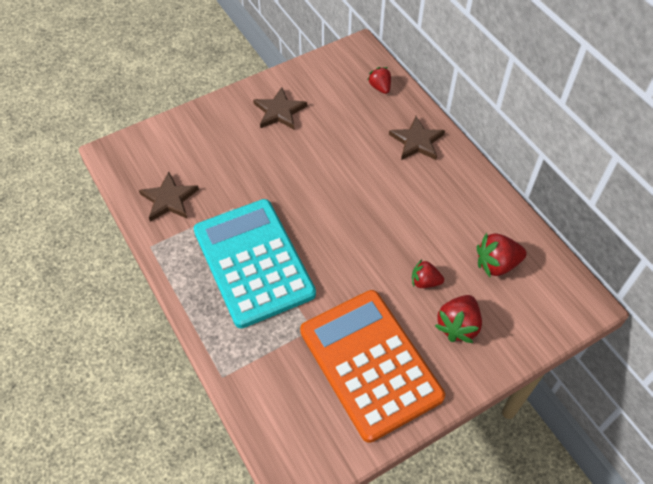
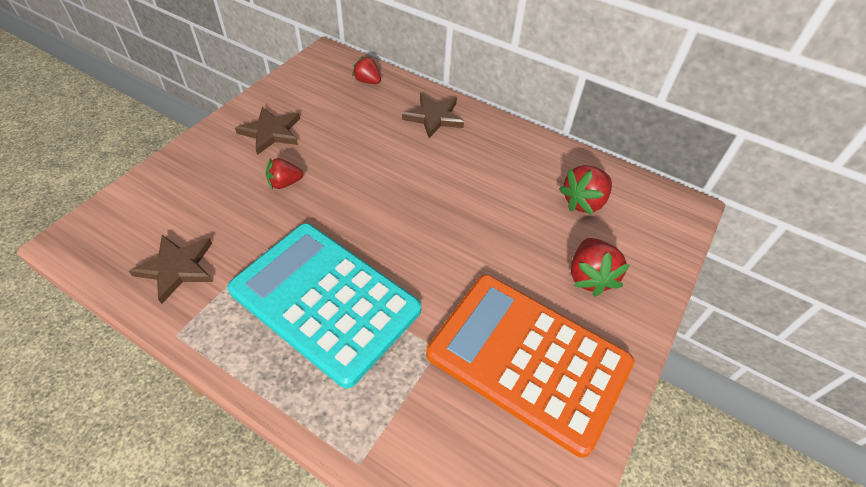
camera: 30 degrees left, 5 degrees down
red strawberry [412,259,444,288] -> red strawberry moved to [266,158,303,189]

